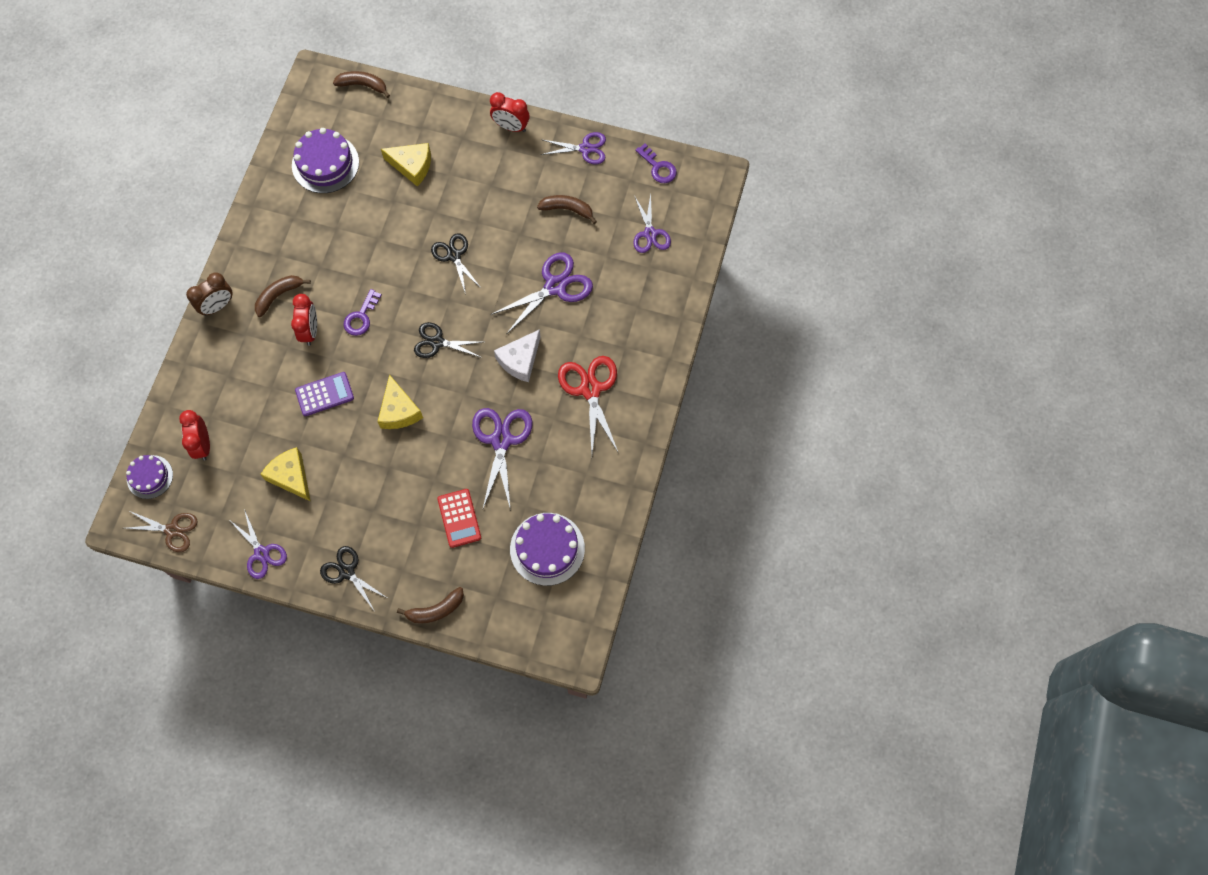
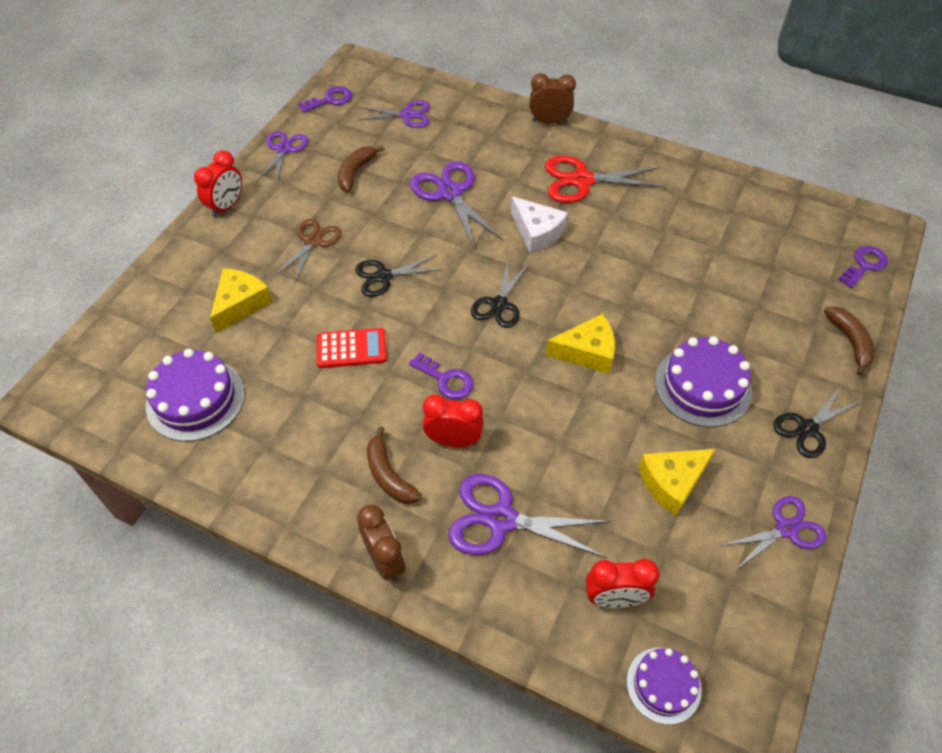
camera: 80 degrees left, 15 degrees down
brown scissors [125,511,198,552] -> brown scissors moved to [275,219,342,283]
purple calculator [295,372,354,416] -> none
brown banana [333,71,390,98] -> none
red calculator [437,489,481,548] -> red calculator moved to [317,328,387,368]
purple scissors [472,408,533,511] -> purple scissors moved to [448,474,611,558]
purple cake [510,513,585,586] -> purple cake moved to [655,336,752,427]
none -> brown clock [529,73,576,123]
none -> purple key [838,246,888,288]

